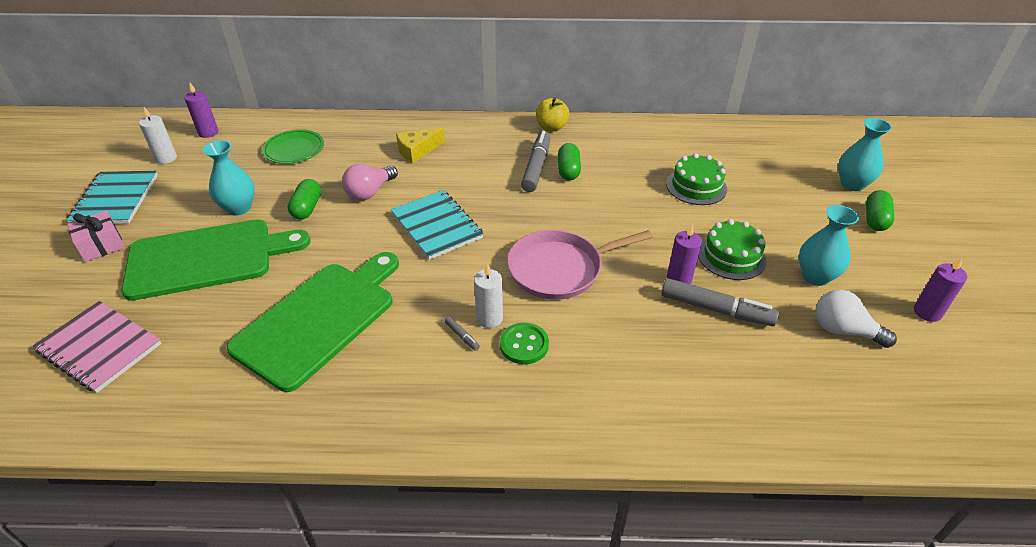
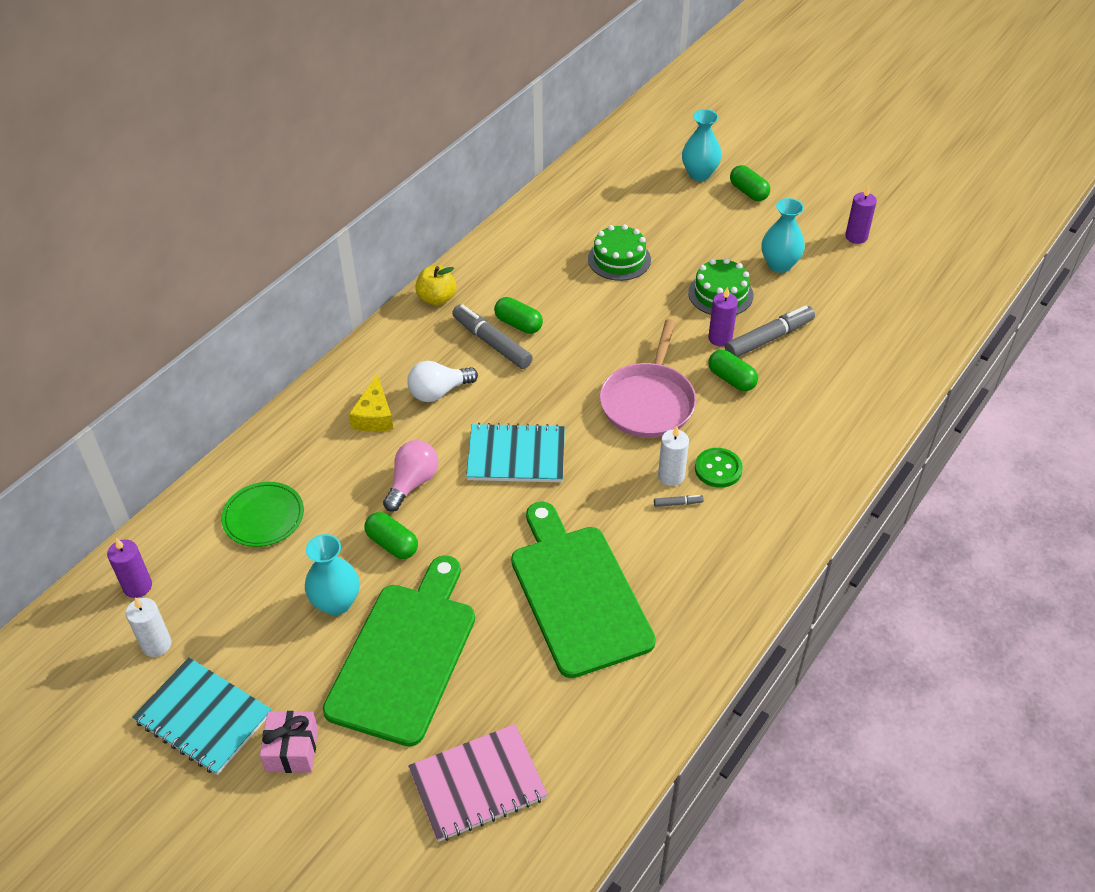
camera: 55 degrees left, 5 degrees up
pink light bulb [342,164,398,200] -> pink light bulb turned 135 degrees counterclockwise [383,440,439,512]
white light bulb [815,290,897,348] -> white light bulb moved to [407,361,478,402]
none -> green capsule [708,350,758,391]

